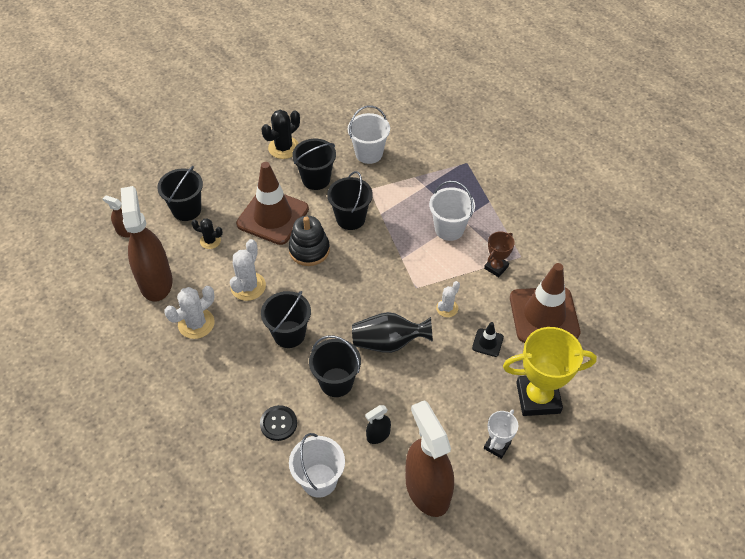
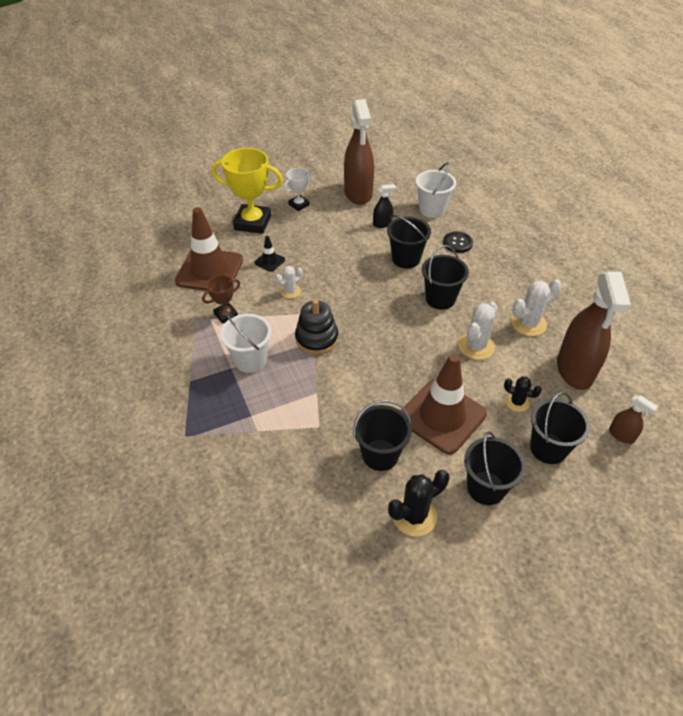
camera: 165 degrees left, 5 degrees down
black stacking toy [288,216,330,266] -> black stacking toy moved to [295,299,338,355]
black bucket [327,171,373,230] -> black bucket moved to [464,431,526,505]
white bucket [348,105,390,164] -> none
black vase [352,312,433,353] -> none

